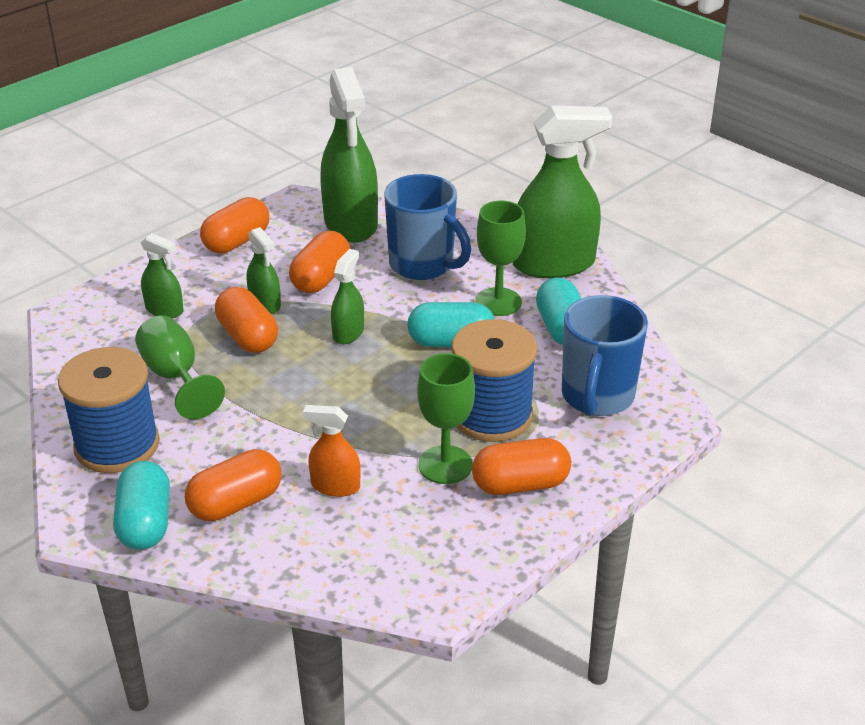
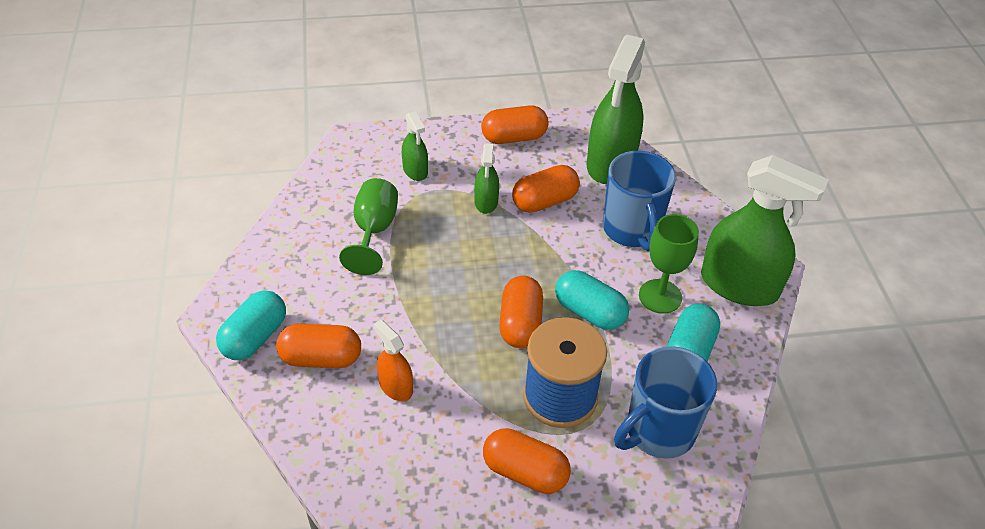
camera: 35 degrees right, 10 degrees up
blue spool [58,347,160,473] -> none
orange capsule [215,287,278,353] -> orange capsule moved to [499,276,543,348]
green spray bottle [331,249,364,344] -> none
green goblet [417,353,475,484] -> none

